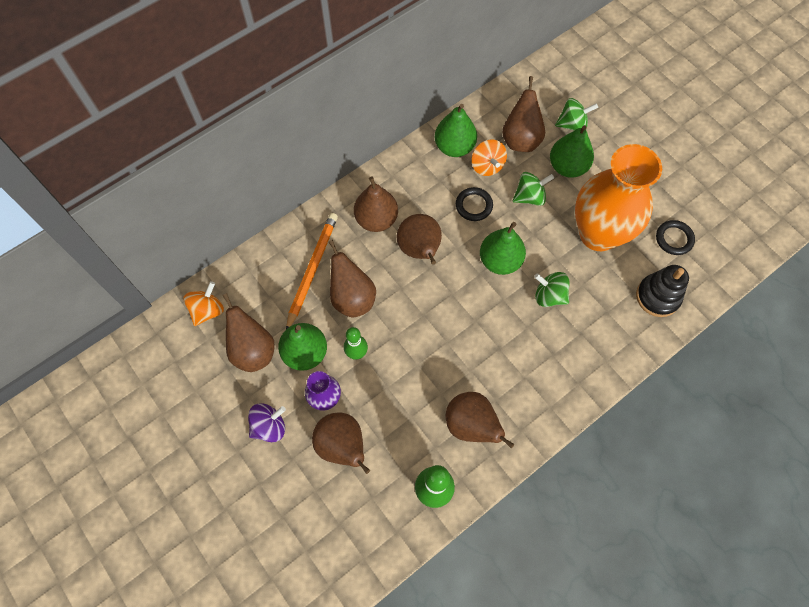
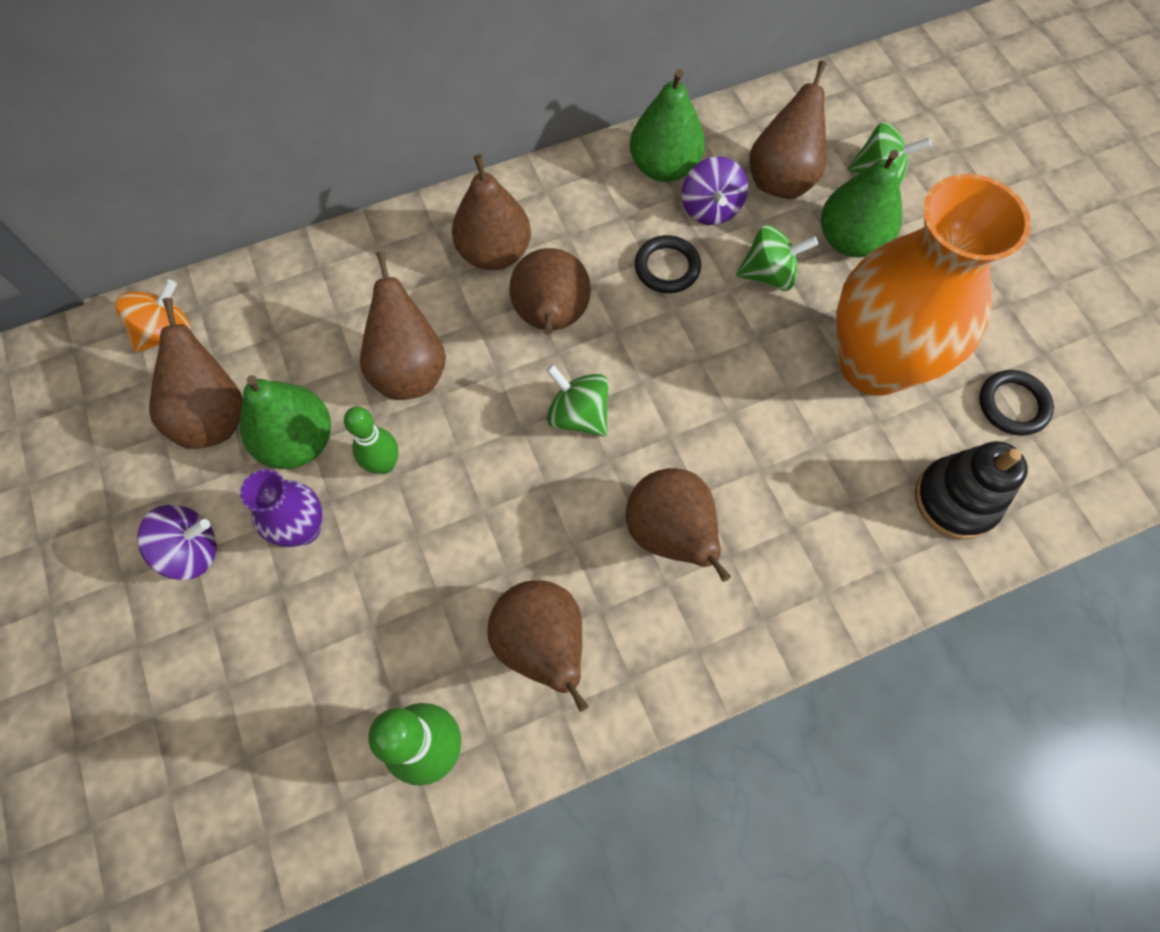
camera: 15 degrees right, 0 degrees up
orange pencil [286,213,338,329] -> none
brown pear [312,412,370,474] -> brown pear moved to [626,468,731,582]
orange spinning top [472,140,507,176] -> purple spinning top [682,156,748,225]
green pear [480,222,526,275] -> none
green spinning top [534,272,570,307] -> green spinning top moved to [546,364,609,437]

